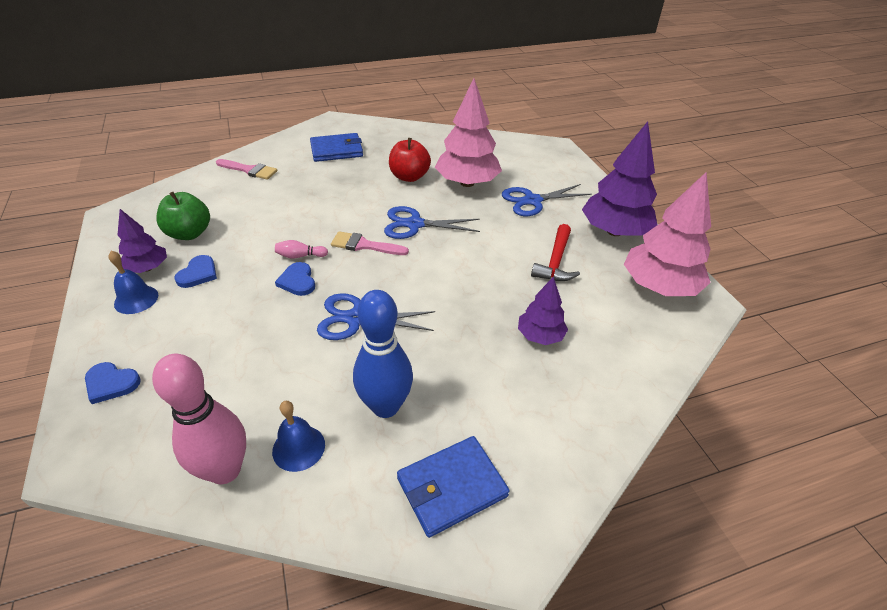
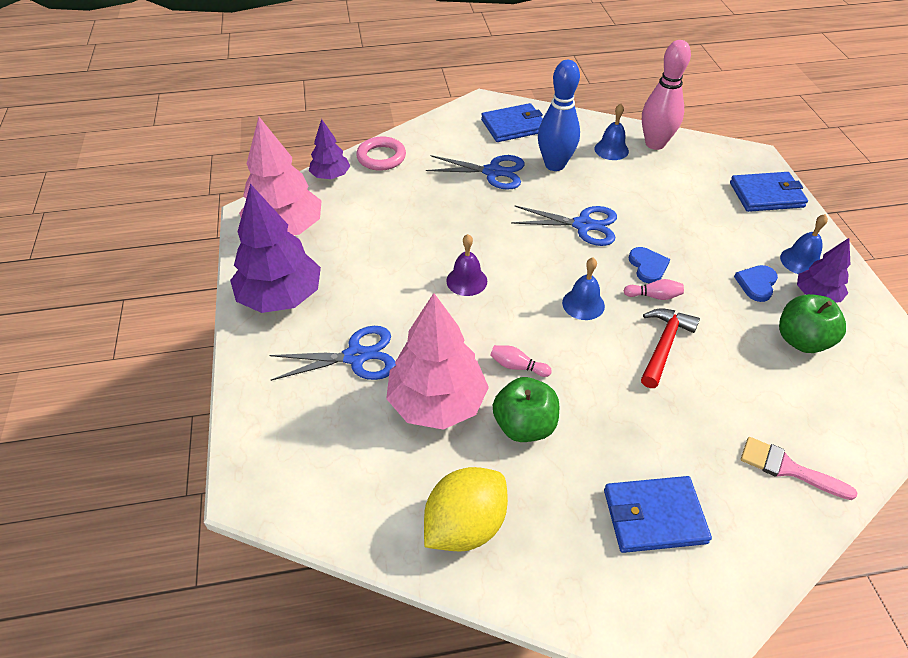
camera: 170 degrees left, 5 degrees up
blue heart [85,362,141,404] -> blue wallet [730,172,808,212]
pink brush [331,231,409,255] -> blue bell [562,257,605,320]
blue scissors [384,206,480,239] -> blue scissors moved to [426,155,525,190]
red apple [389,138,431,182] -> green apple [493,377,559,442]
purple tree [518,277,568,345] -> purple tree moved to [309,119,350,179]
red hammer [531,224,580,281] -> red hammer moved to [641,308,700,388]
none -> pink ring [356,136,406,171]
none -> yellow lemon [424,467,508,551]
none -> purple bell [446,234,487,296]
none -> pink bowling pin [490,345,552,377]

